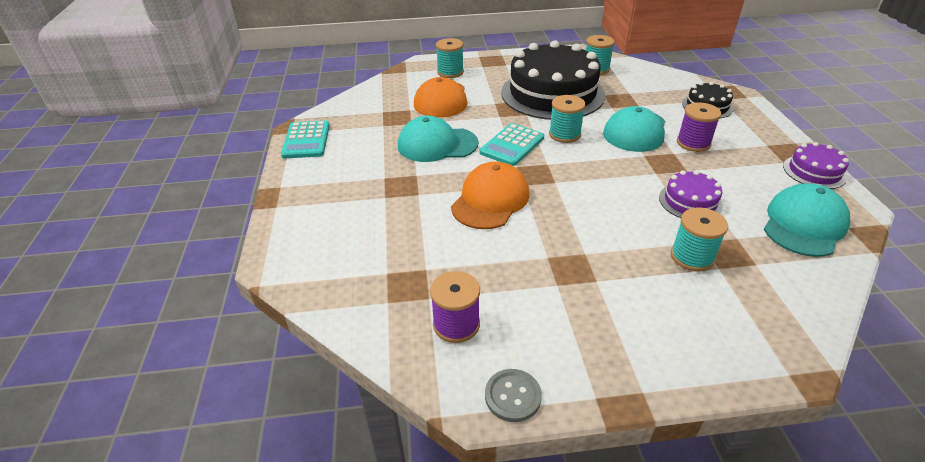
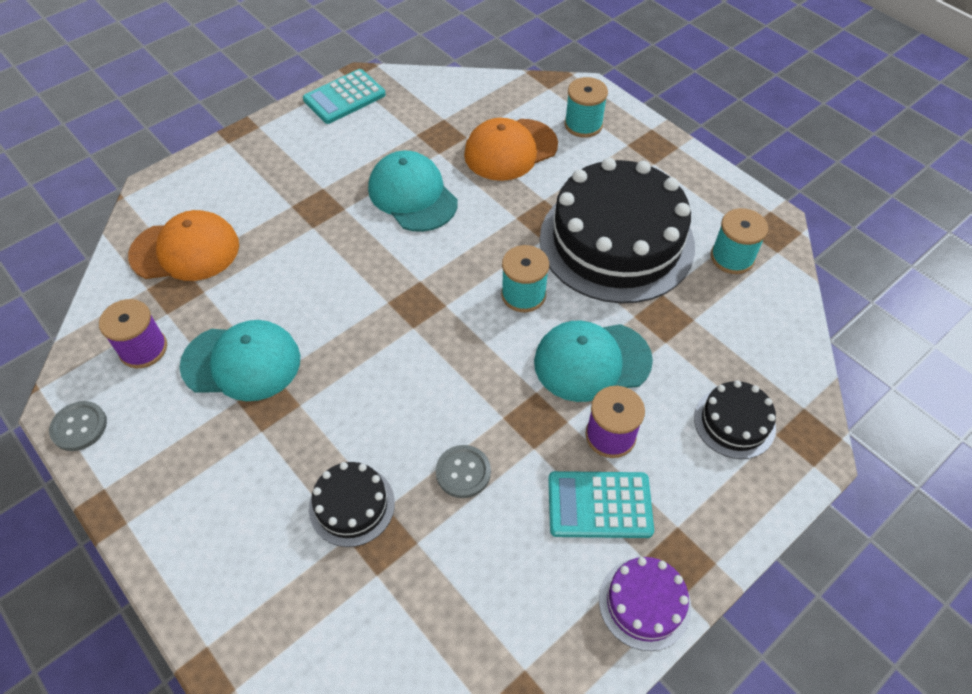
camera: 55 degrees right, 15 degrees up
orange cap [451,162,529,229] -> orange cap moved to [128,210,239,281]
turquoise calculator [479,123,544,166] -> turquoise calculator moved to [548,471,654,538]
purple cake [659,170,723,218] -> grey button [436,445,491,498]
turquoise spool [671,208,728,271] -> black cake [309,462,395,547]
turquoise cap [764,184,850,257] -> turquoise cap moved to [179,320,300,401]

